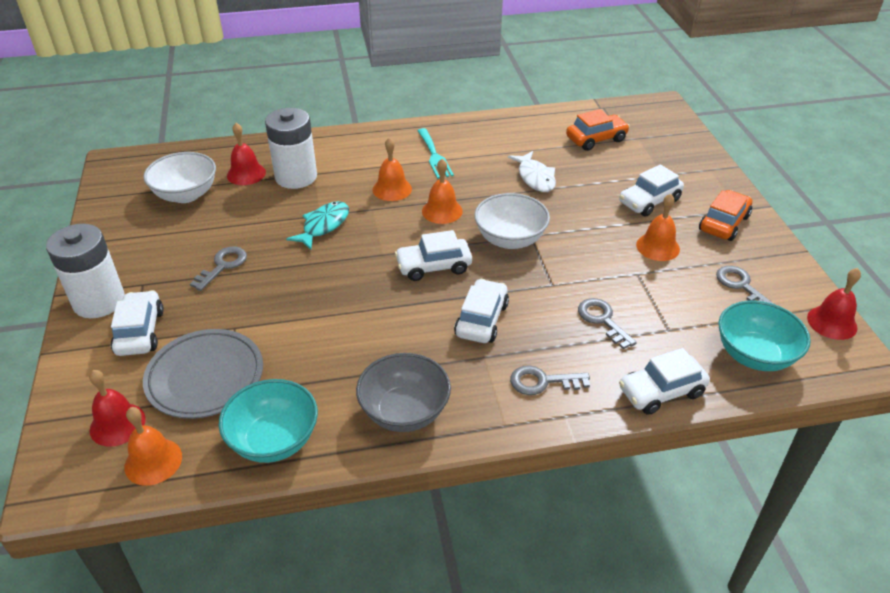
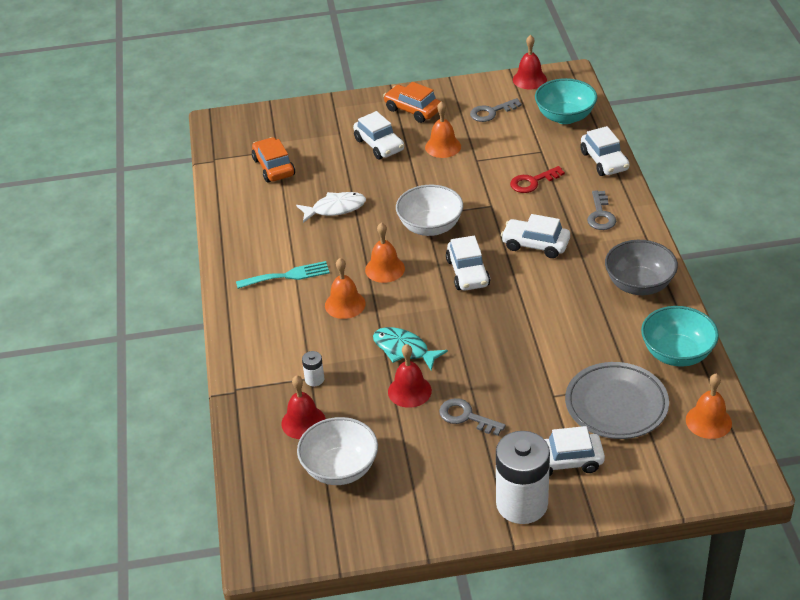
camera: 85 degrees left, 0 degrees up
red bell [89,370,146,446] -> red bell moved to [388,344,432,408]
white battery [265,108,317,189] -> white battery [302,351,324,386], size x0.42
grey key [578,298,637,349] -> red key [510,166,565,193]

